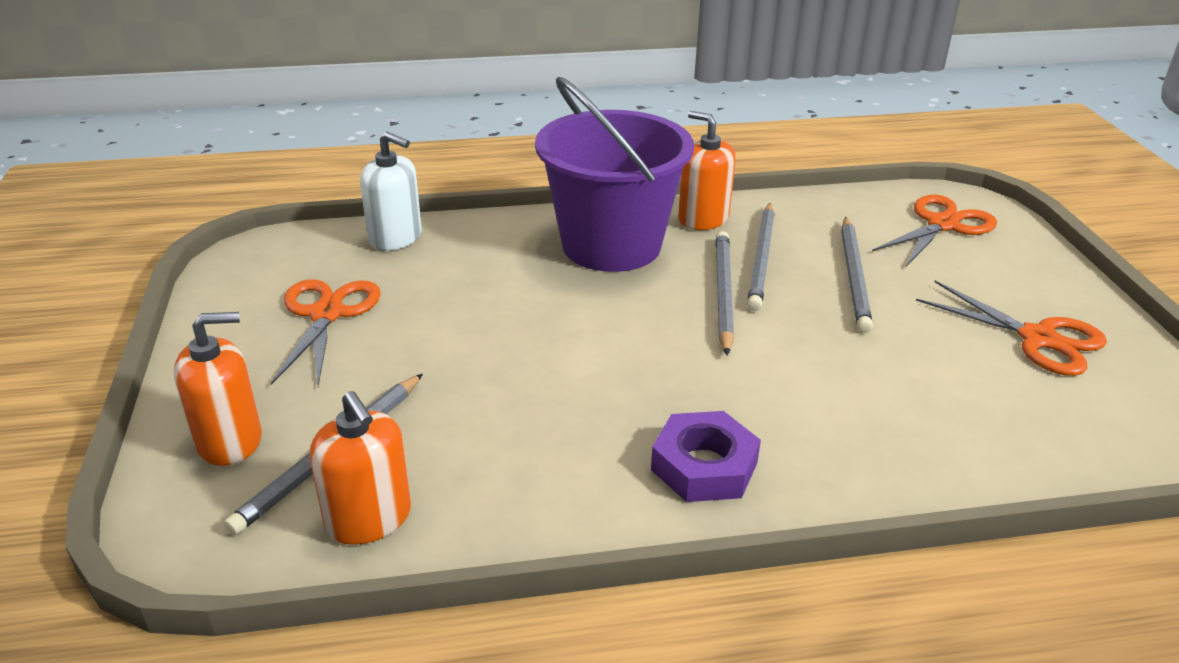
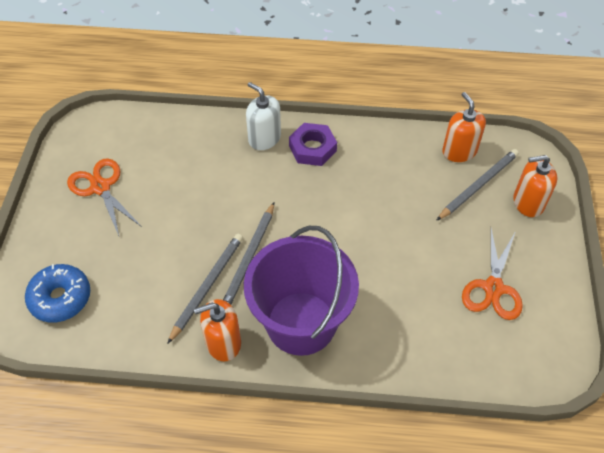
camera: 165 degrees left, 20 degrees up
white soap dispenser [360,132,422,251] -> white soap dispenser moved to [246,82,281,150]
orange soap dispenser [678,111,736,230] -> orange soap dispenser turned 105 degrees clockwise [194,299,241,362]
grey pencil [841,217,873,333] -> none
orange scissors [872,194,997,267] -> blue donut [25,264,90,323]

